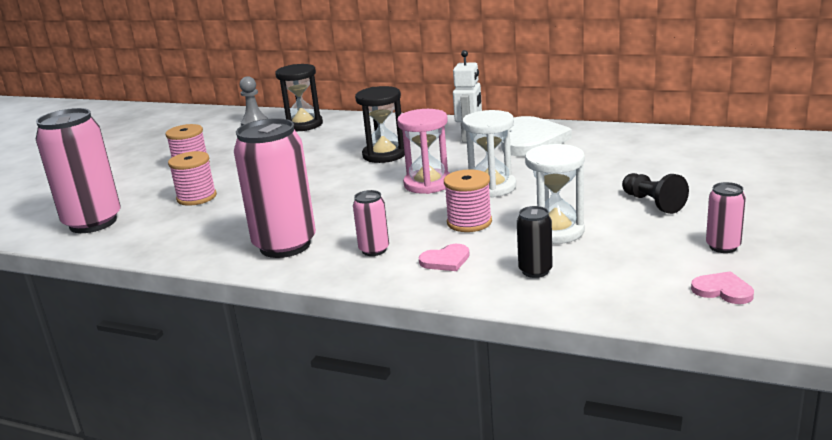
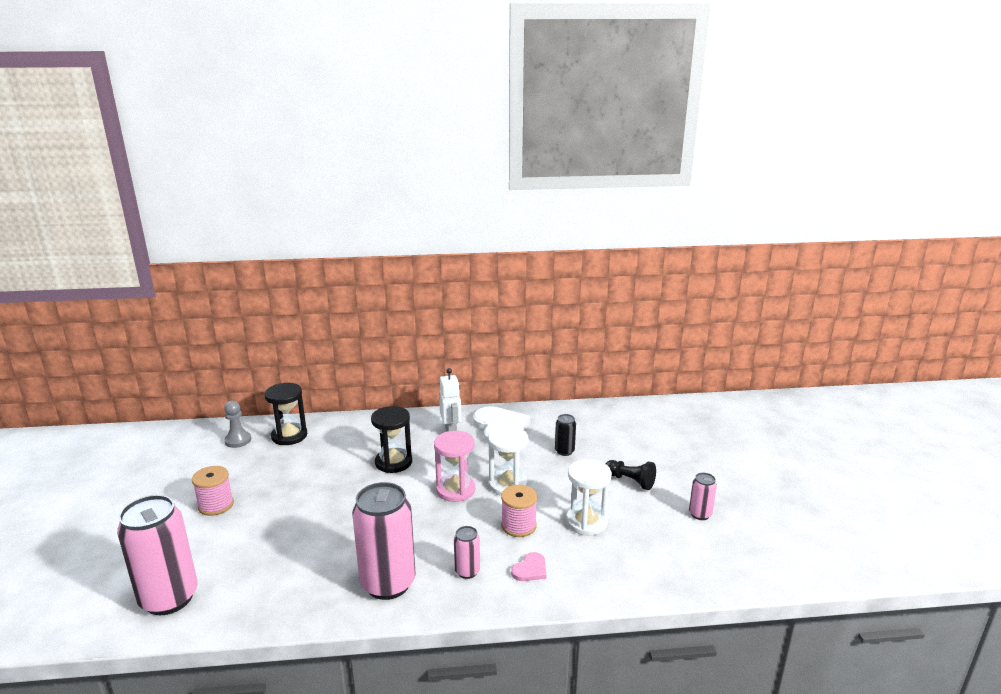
camera: 30 degrees left, 0 degrees up
pink spool [168,151,217,206] -> none
black can [517,206,553,278] -> black can moved to [555,414,576,456]
pink heart [691,271,754,304] -> none

